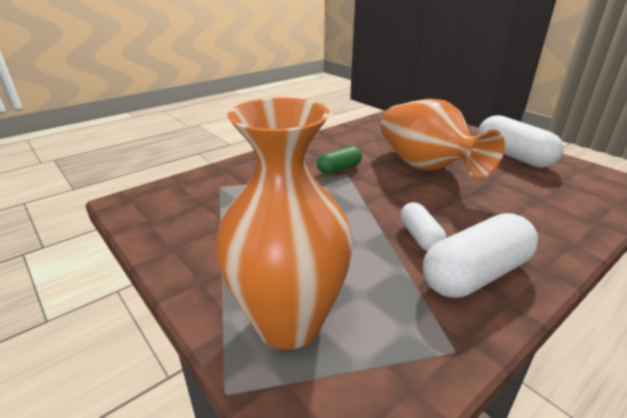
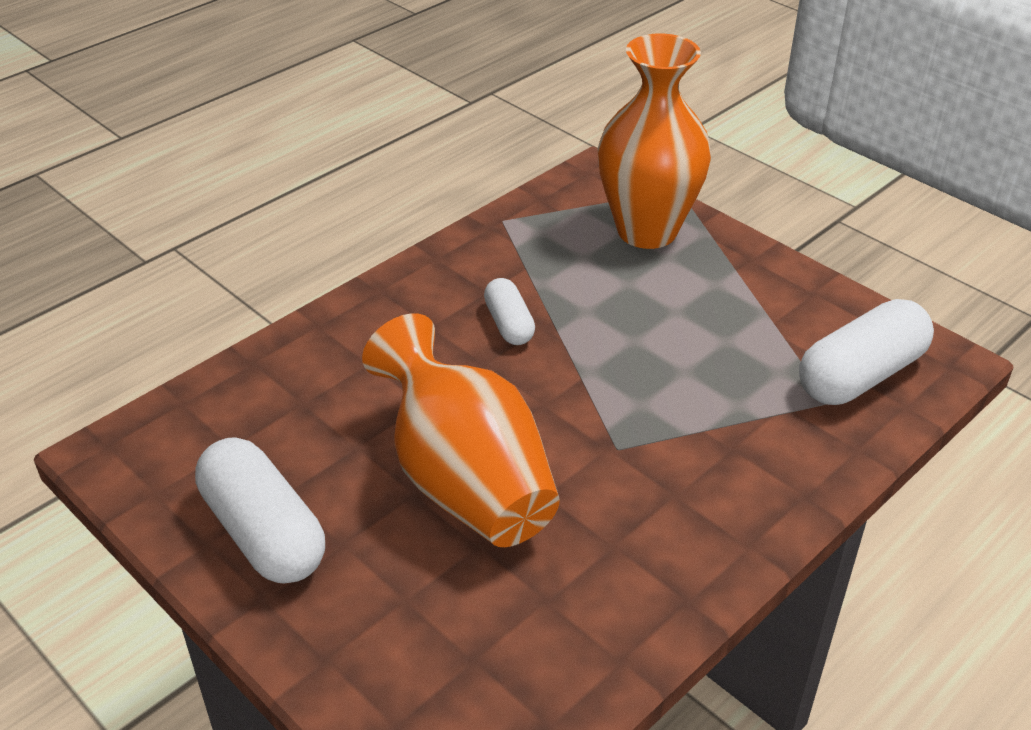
camera: 175 degrees right, 10 degrees up
green capsule [317,146,362,174] -> none
white capsule [423,213,538,298] -> white capsule moved to [799,299,934,405]

